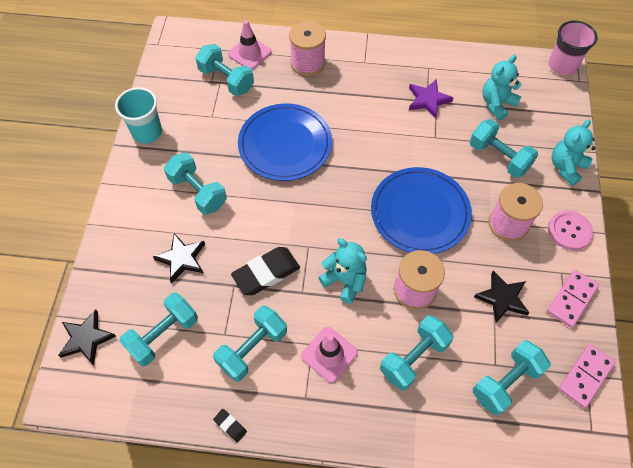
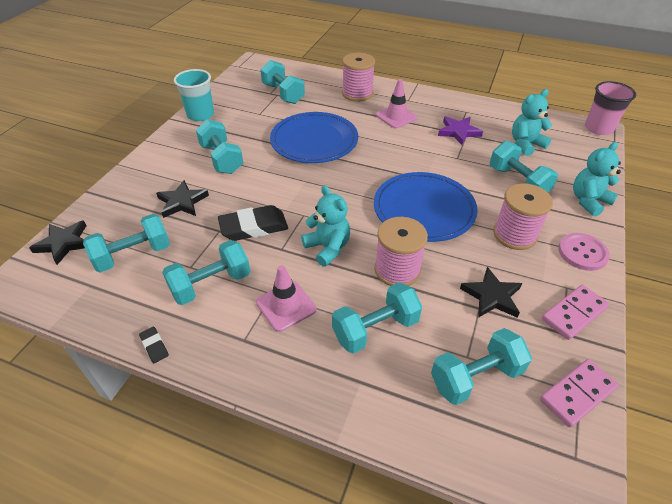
camera: 15 degrees right, 15 degrees down
pink traffic cone [228,20,272,70] -> pink traffic cone moved to [376,79,418,128]

